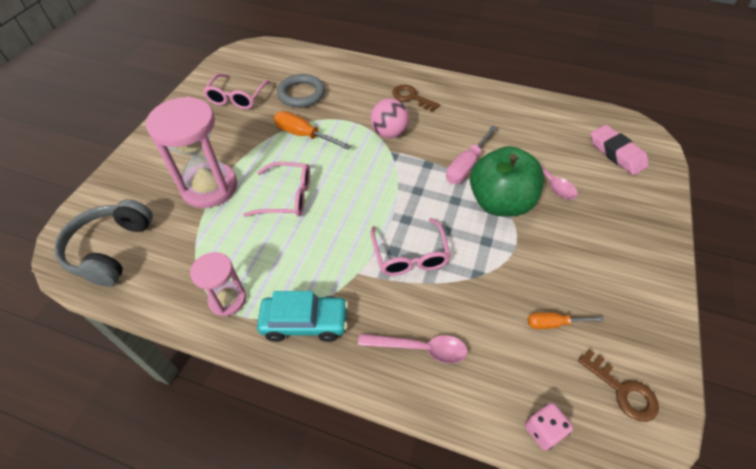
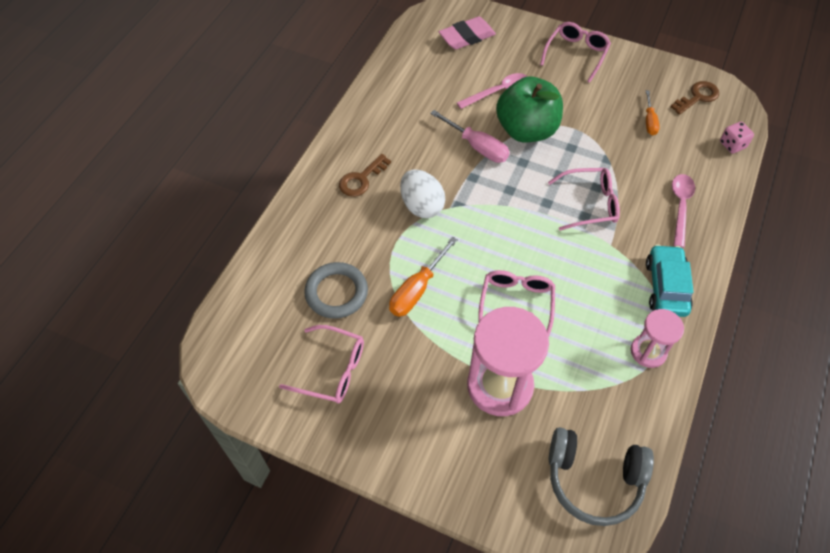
camera: 85 degrees left, 5 degrees up
pink ball [371,98,409,138] -> white egg [400,169,445,218]
none -> pink glasses [540,22,611,83]

